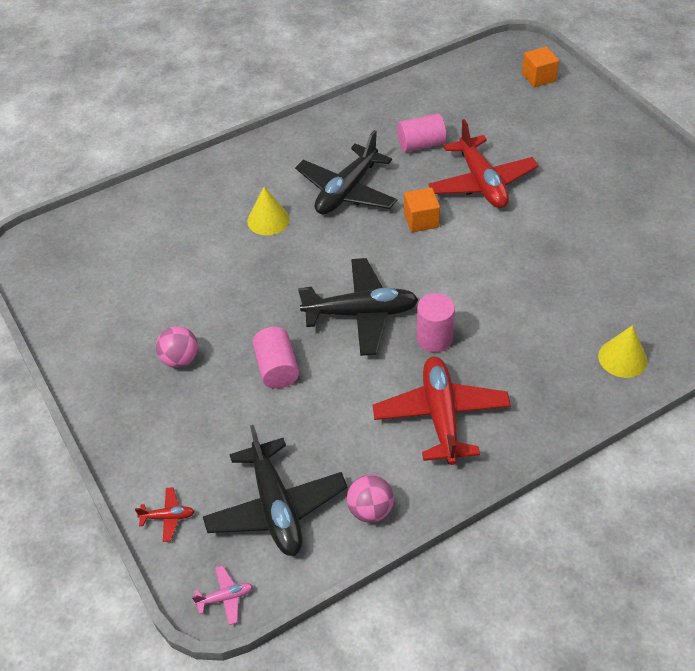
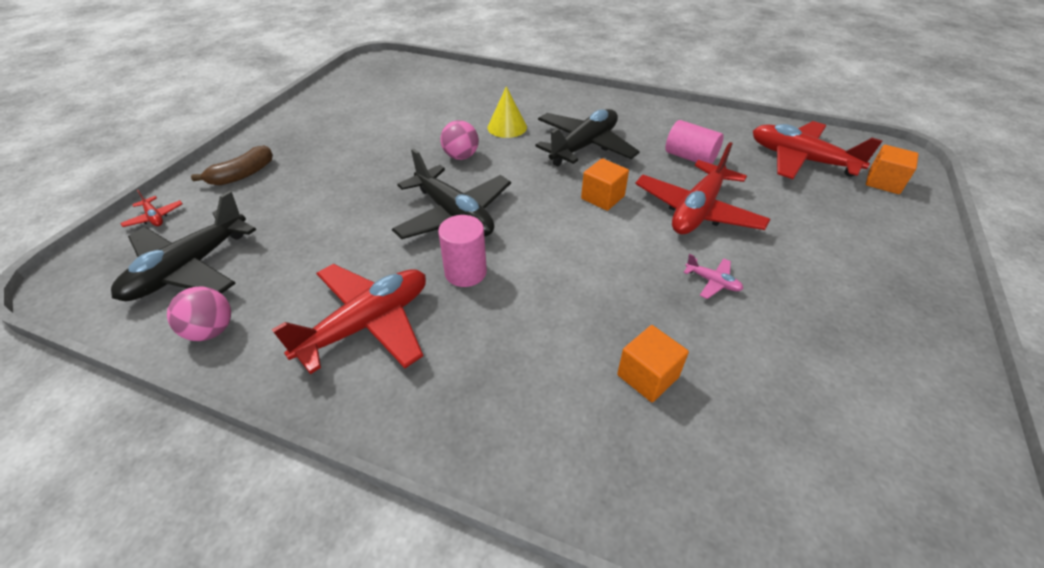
camera: 50 degrees right, 5 degrees down
pink ball [156,326,198,368] -> pink ball moved to [440,120,479,160]
pink plane [192,565,253,625] -> pink plane moved to [683,254,743,299]
pink cylinder [253,327,299,389] -> none
black plane [295,130,397,215] -> black plane turned 135 degrees clockwise [535,109,640,167]
yellow cone [598,325,648,378] -> none
none -> brown banana [191,145,273,186]
none -> orange cube [617,325,689,402]
none -> red plane [753,121,883,179]

